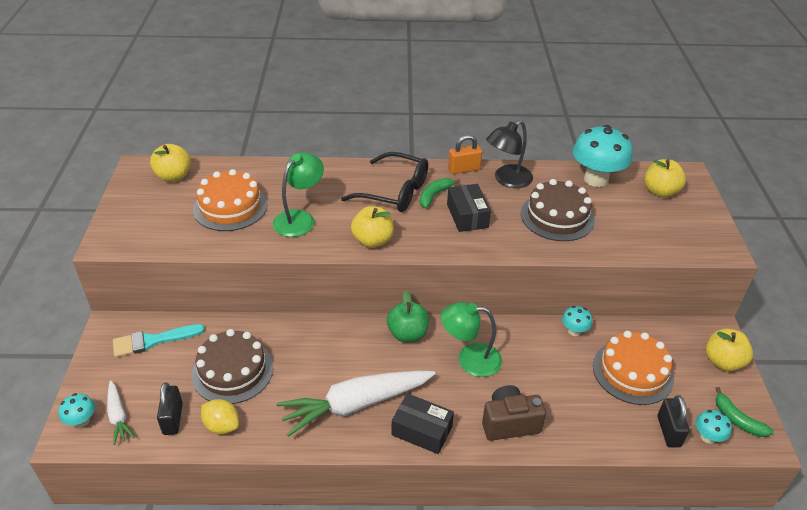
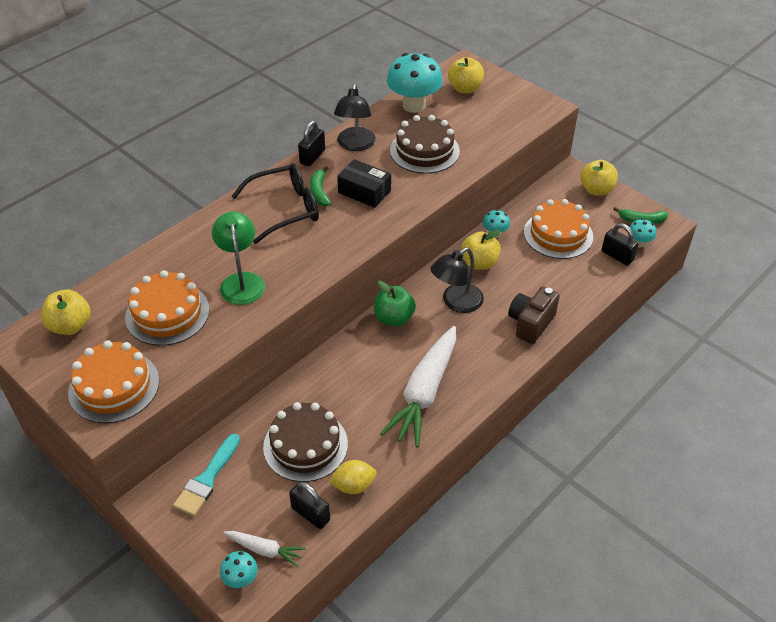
camera: 45 degrees left, 5 degrees up
yellow apple [351,206,394,248] -> yellow apple moved to [461,230,501,270]
black box [391,393,454,454] -> none
green lamp [441,302,502,377] -> black lamp [431,247,484,313]
orange padlock [448,135,482,174] -> black padlock [298,121,325,166]
none -> orange cake [68,340,159,423]

